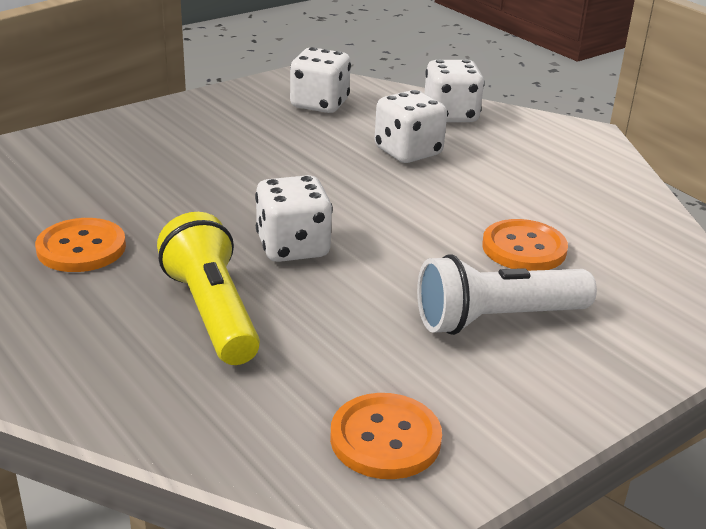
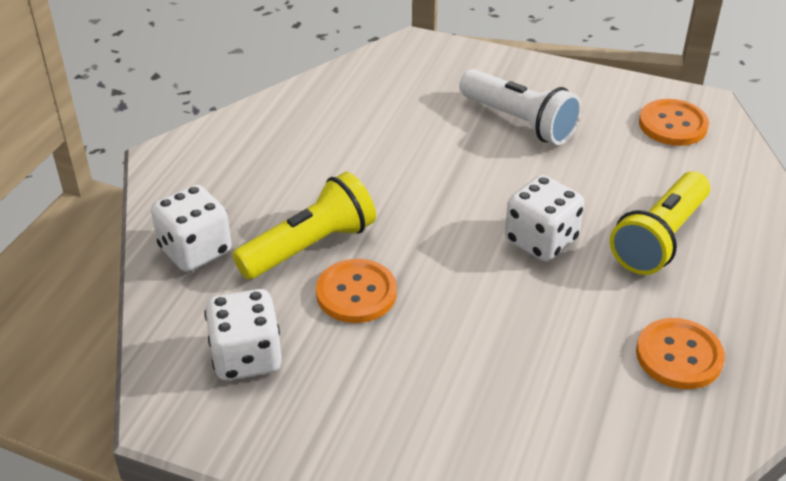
camera: 120 degrees left, 10 degrees up
white dice [375,90,447,163] -> yellow flashlight [232,172,376,279]
orange button [482,219,568,271] -> orange button moved to [316,259,397,323]

